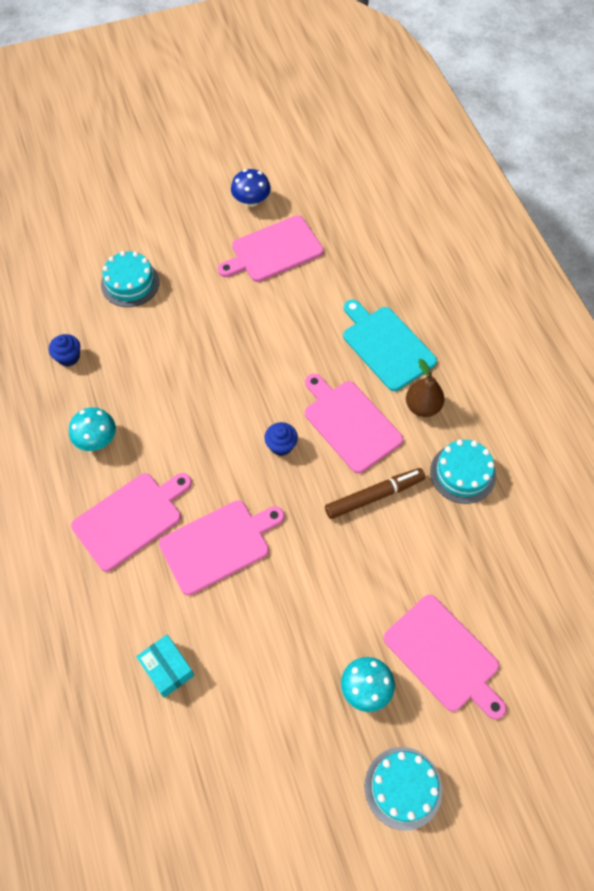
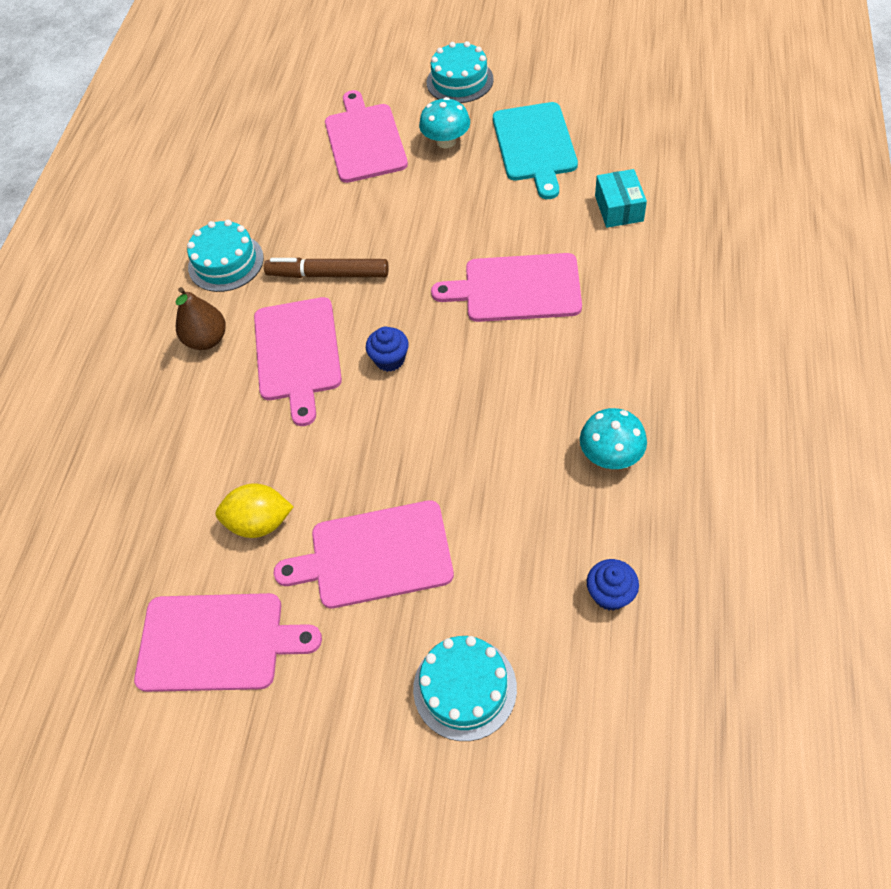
camera: 145 degrees left, 5 degrees down
pink cutting board [71,473,192,572] -> pink cutting board moved to [274,500,454,609]
blue mushroom [231,169,271,207] -> none
turquoise cutting board [343,299,437,391] -> turquoise cutting board moved to [493,102,578,199]
none -> yellow lemon [215,483,293,538]

